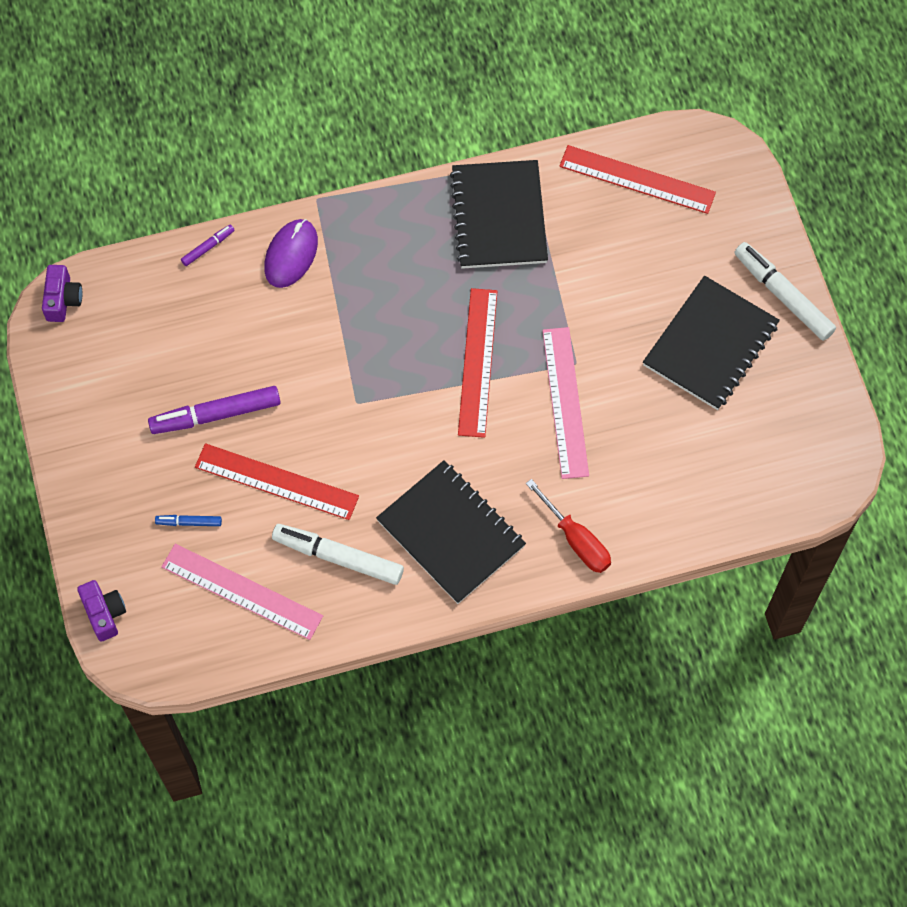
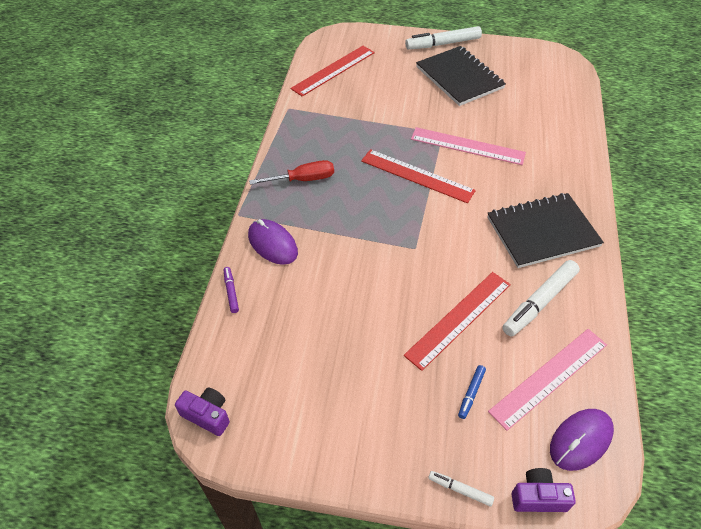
camera: 65 degrees left, 15 degrees down
purple marker [148,386,281,434] -> none
black notebook [450,160,548,269] -> none
red screwdriver [526,479,611,573] -> red screwdriver moved to [249,160,334,185]
none -> white marker [428,471,494,506]
none -> purple mouse [550,409,614,471]

